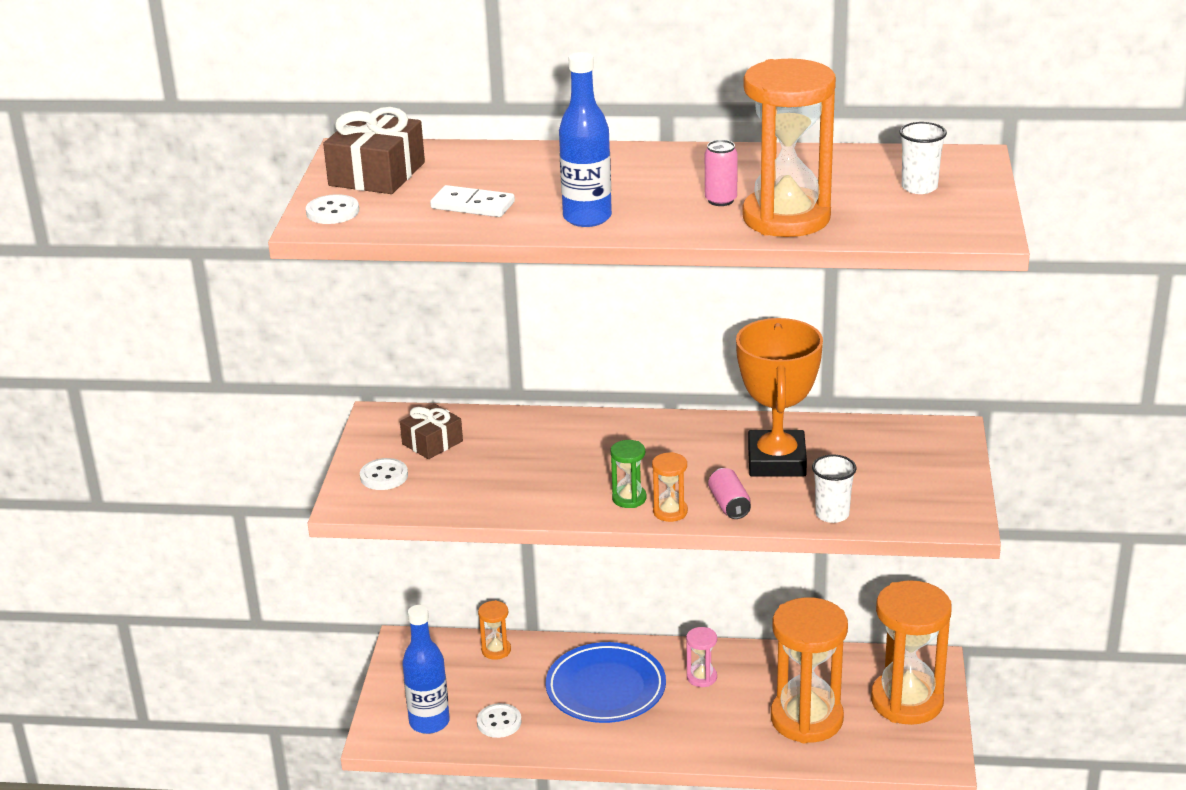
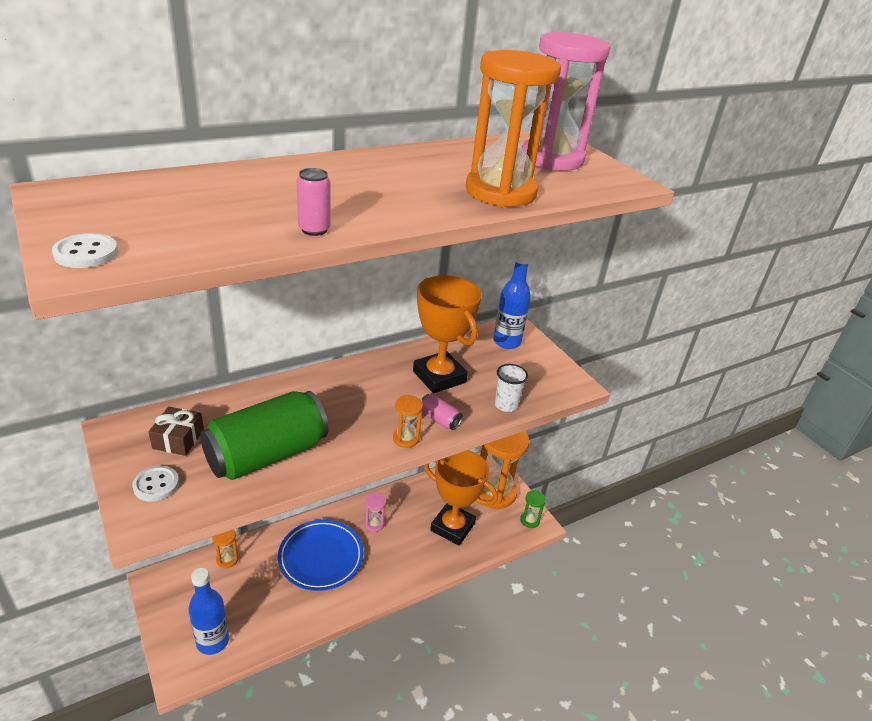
camera: 40 degrees left, 5 degrees up
brown gift [323,107,425,194] -> none
white domino [430,185,515,217] -> none
white button [477,703,522,738] -> none
blue bottle [559,52,612,227] -> blue bottle moved to [493,251,531,349]
green hourglass [611,440,646,508] -> green hourglass moved to [520,490,546,528]
pink can [705,140,738,206] -> pink can moved to [297,168,331,236]
orange hourglass [771,597,848,743] -> orange trophy [424,450,498,546]
white cup [899,122,947,194] -> pink hourglass [522,32,610,171]
none -> green can [200,391,328,480]

